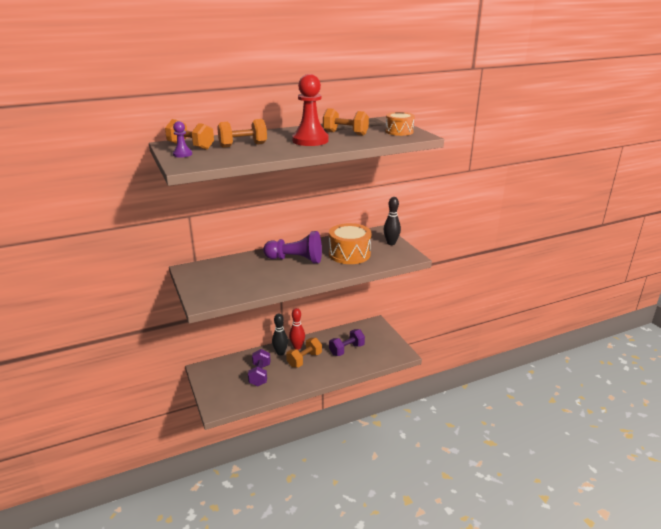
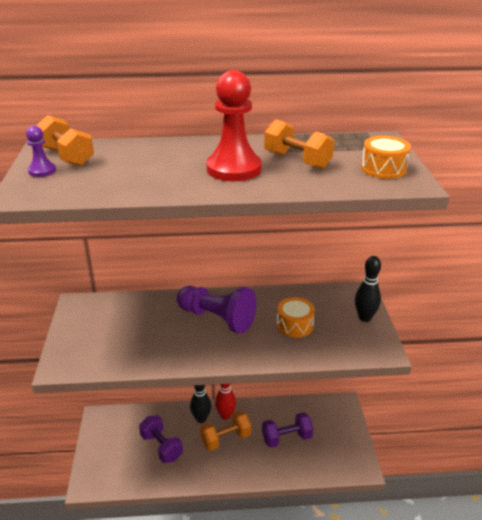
camera: 20 degrees right, 5 degrees up
orange dumbbell [217,119,267,148] -> none
purple dumbbell [248,349,270,386] -> purple dumbbell turned 60 degrees counterclockwise [139,415,183,463]
orange drum [329,223,371,264] -> orange drum [277,297,315,338], size x0.61

